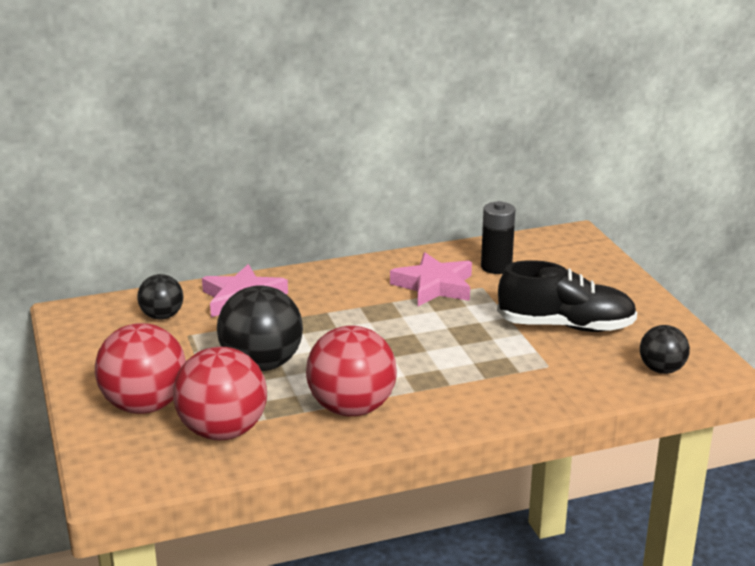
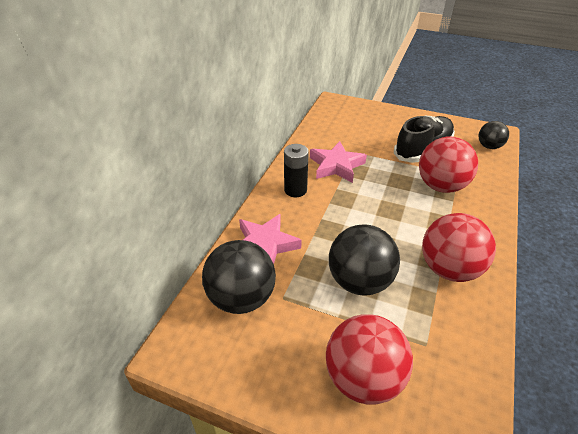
camera: 50 degrees left, 15 degrees up
black ball [137,274,183,320] -> black ball [202,240,276,314], size x1.76
red ball [173,347,267,440] -> red ball moved to [419,136,478,193]
black battery [481,201,515,274] -> black battery moved to [284,144,309,197]

